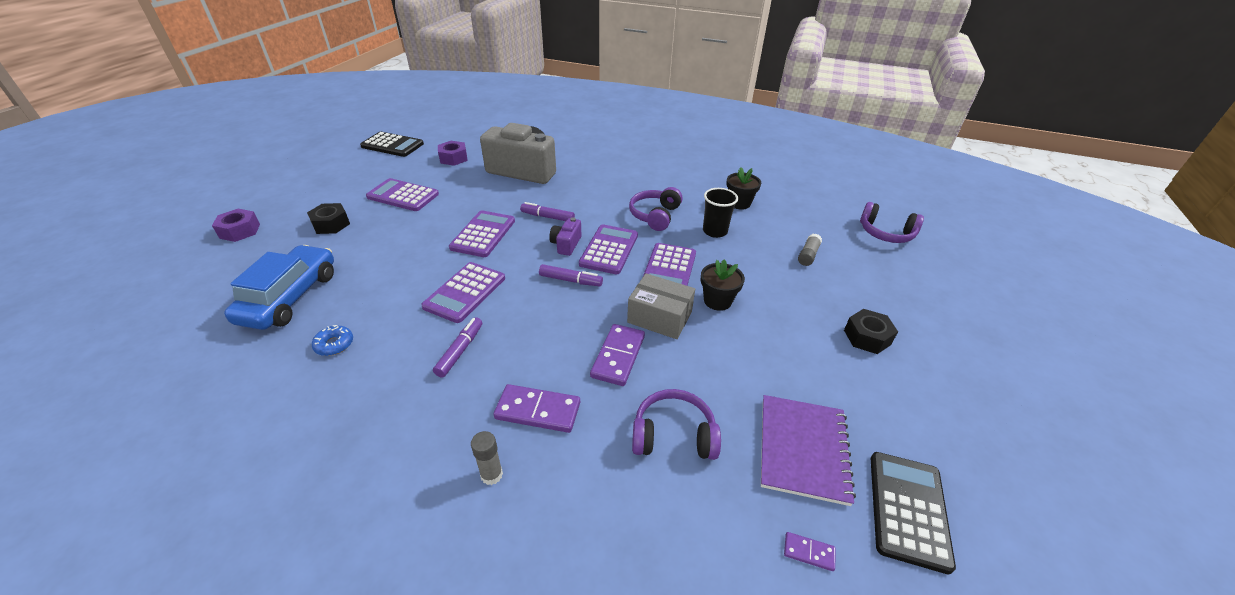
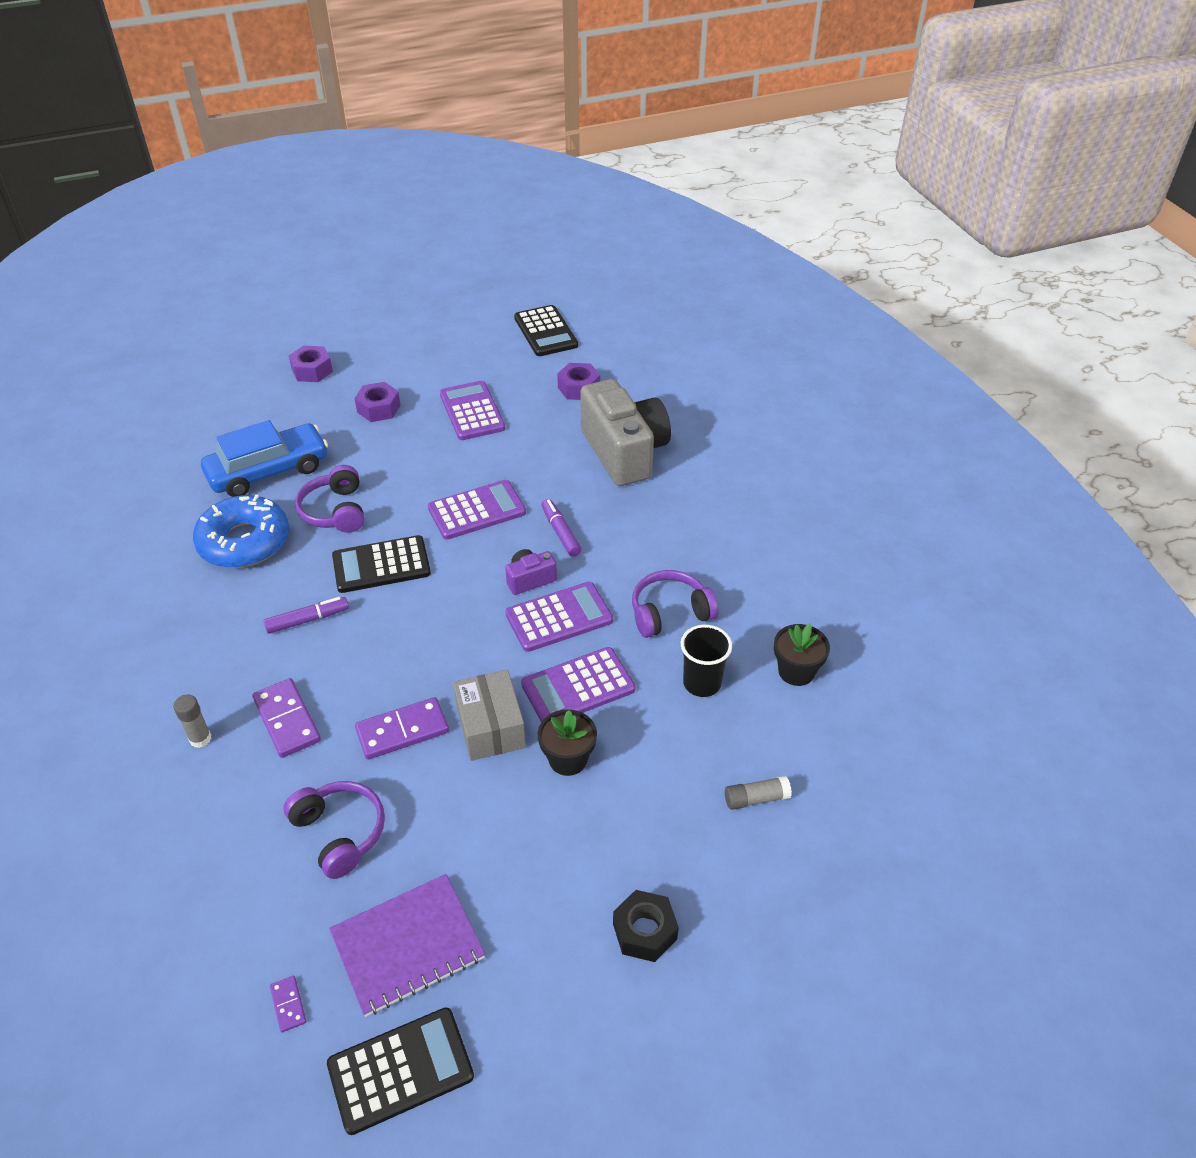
camera: 50 degrees right, 5 degrees up
black nut [307,203,350,234] -> purple nut [354,382,400,422]
blue donut [312,325,353,356] -> blue donut [193,494,289,568], size x2.36
purple calculator [421,262,505,323] -> black calculator [332,535,431,593]
purple marker [539,264,603,286] -> none
purple headphones [860,202,924,243] -> purple headphones moved to [295,465,364,533]

